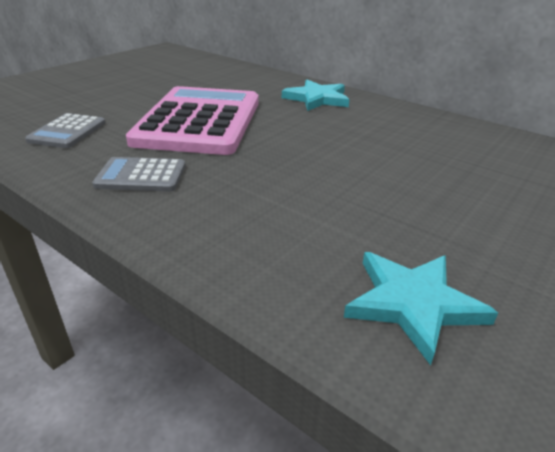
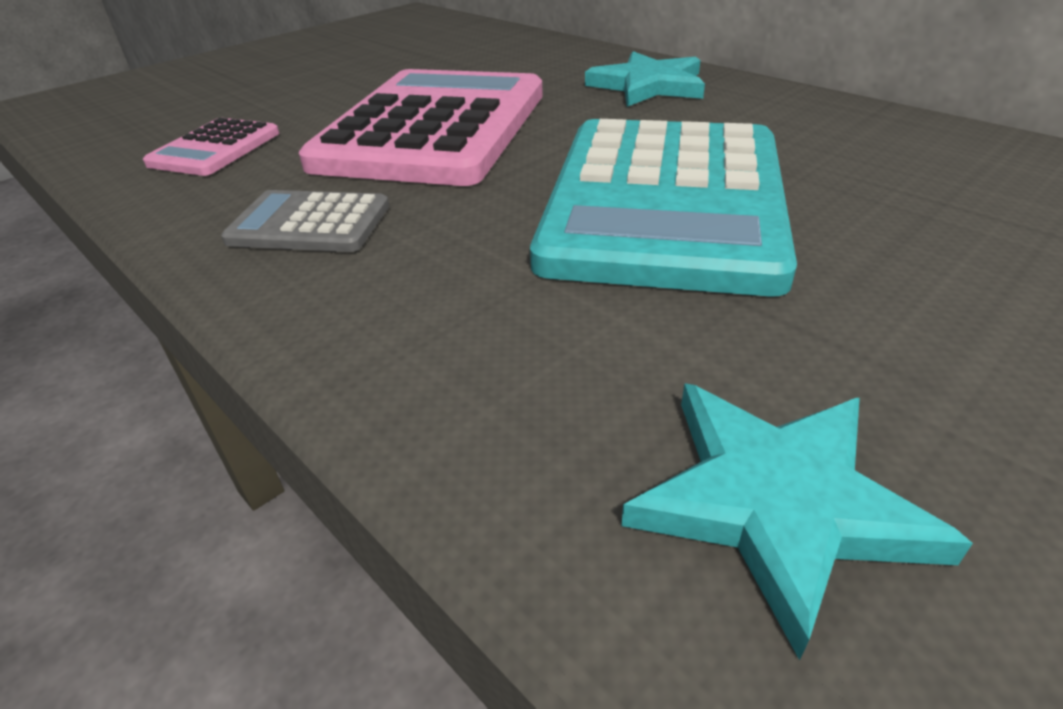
camera: 10 degrees right, 5 degrees up
grey calculator [25,113,105,148] -> pink calculator [143,118,279,176]
none -> turquoise calculator [530,119,797,297]

